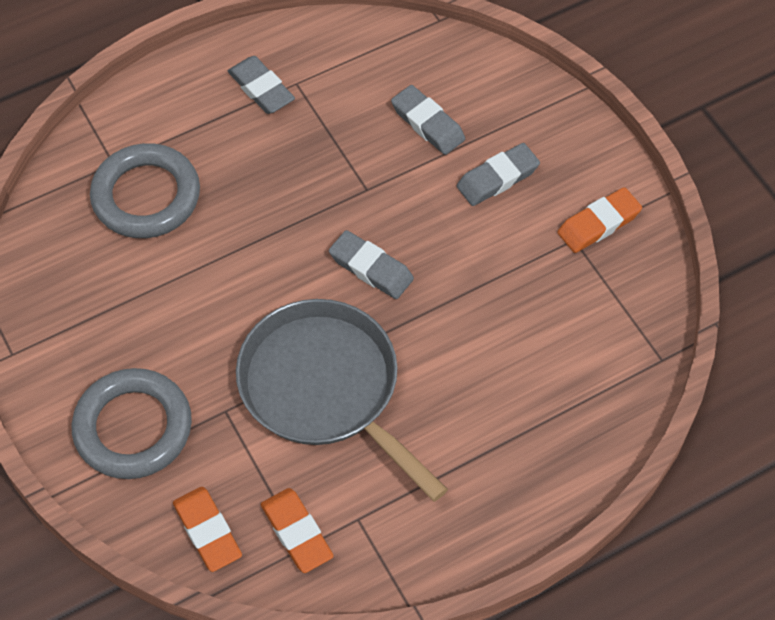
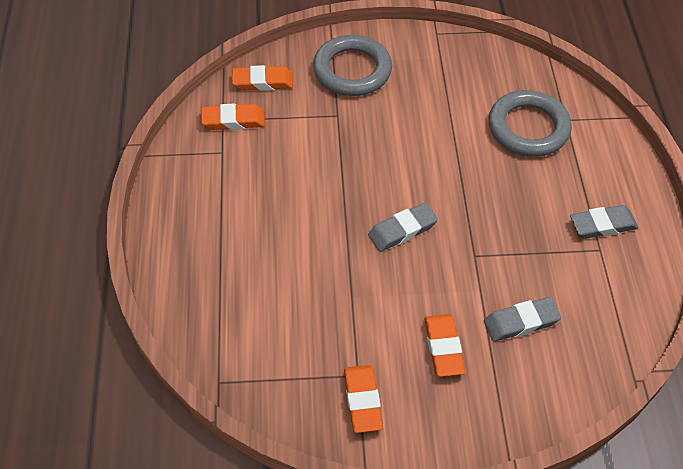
camera: 115 degrees right, 5 degrees down
grey pan [236,299,448,502] -> none
grey eraser [457,143,540,206] -> orange eraser [424,314,465,377]

